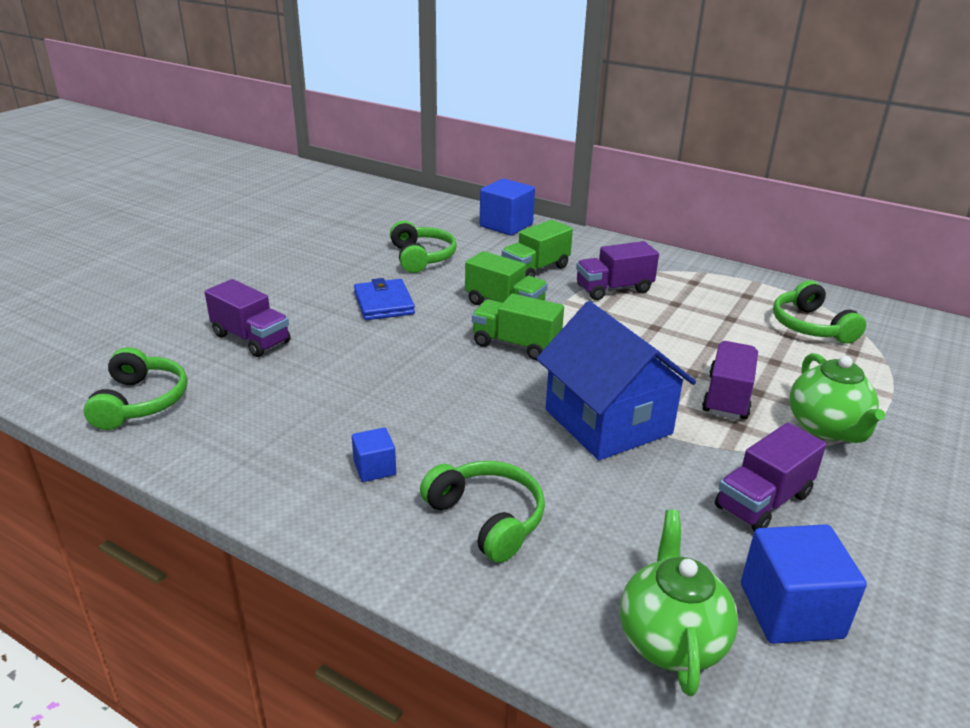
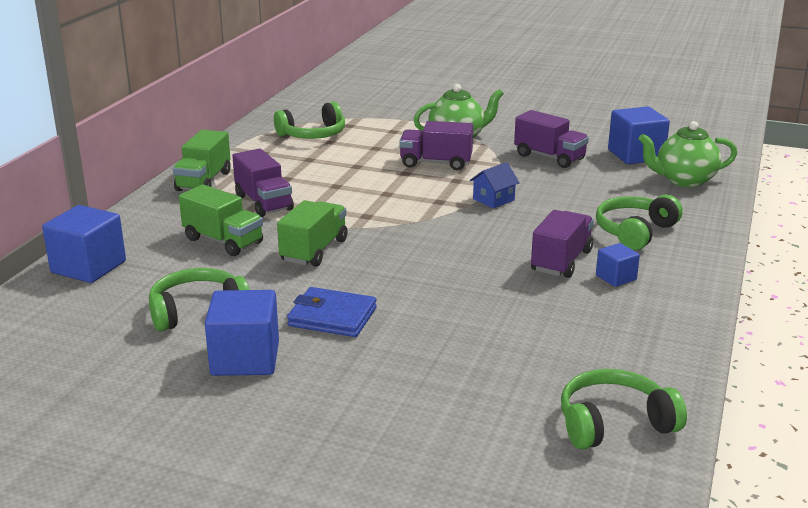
camera: 100 degrees left, 5 degrees down
purple truck [205,279,291,357] -> purple truck moved to [531,210,594,278]
blue wallet [354,278,415,320] -> blue wallet turned 45 degrees clockwise [287,287,377,337]
green truck [472,294,564,360] -> green truck moved to [173,130,231,191]
blue house [536,301,696,460] -> blue house [470,162,520,208], size x0.41
none -> blue cube [205,290,279,376]

